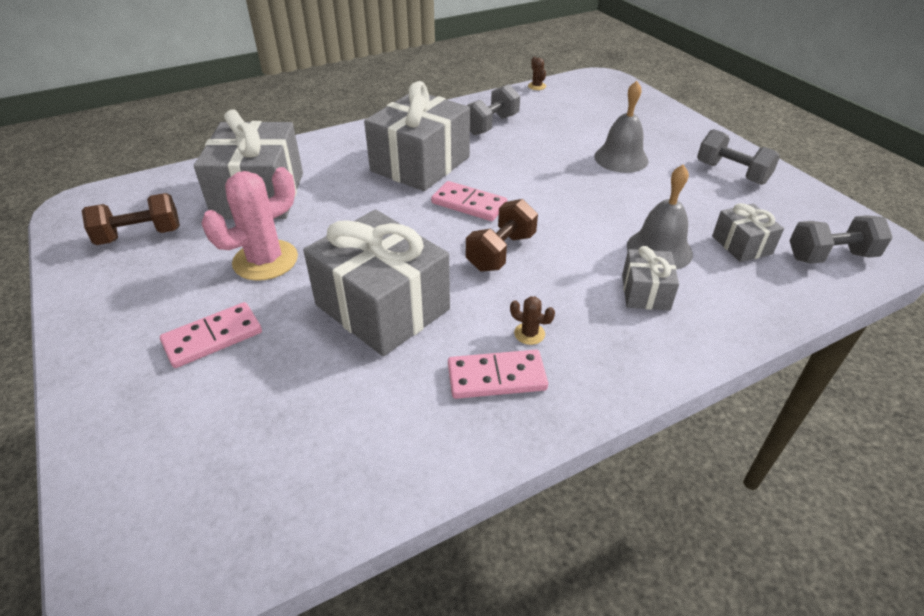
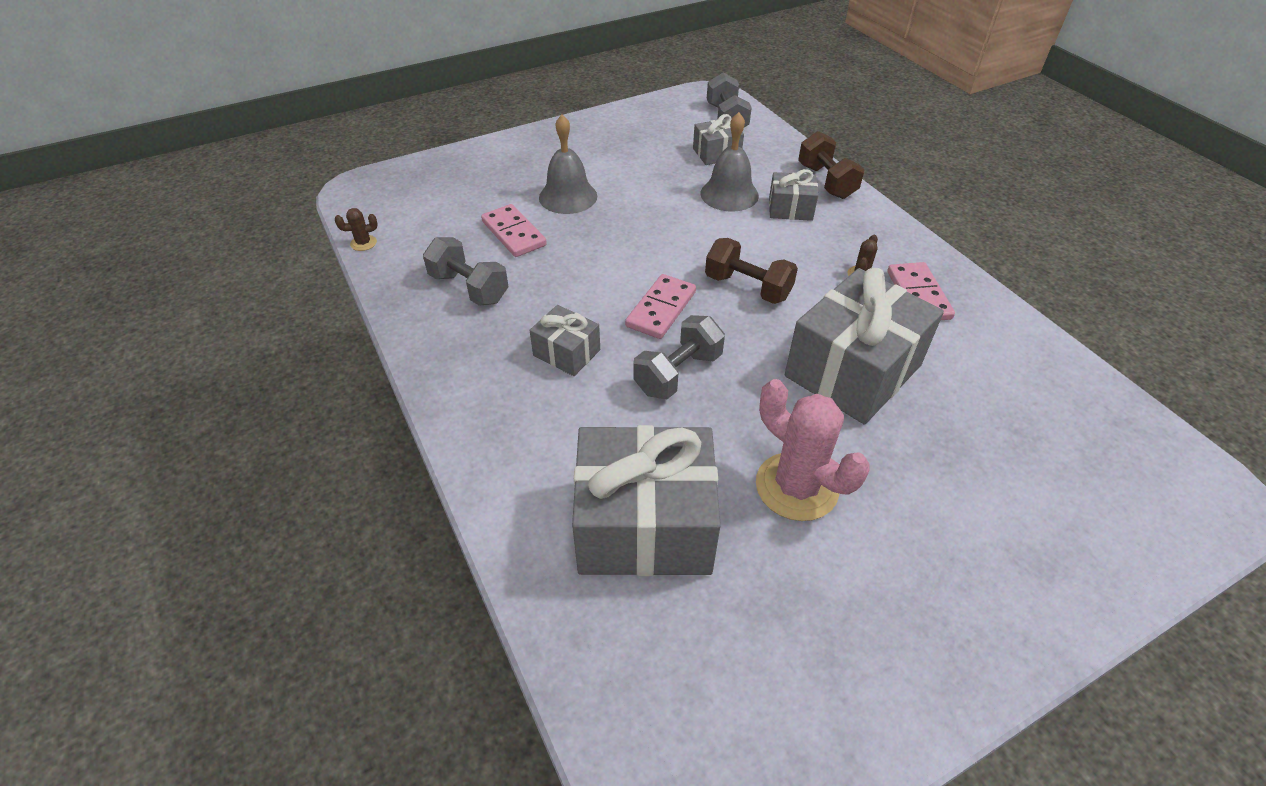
camera: 90 degrees left, 5 degrees up
brown dumbbell [82,193,180,245] -> brown dumbbell moved to [798,131,865,199]
pink domino [160,302,262,368] -> pink domino moved to [481,204,547,257]
grey gift [364,81,470,191] -> grey gift [529,305,600,376], size x0.49
grey dumbbell [697,129,780,185] -> grey dumbbell moved to [633,315,725,399]

